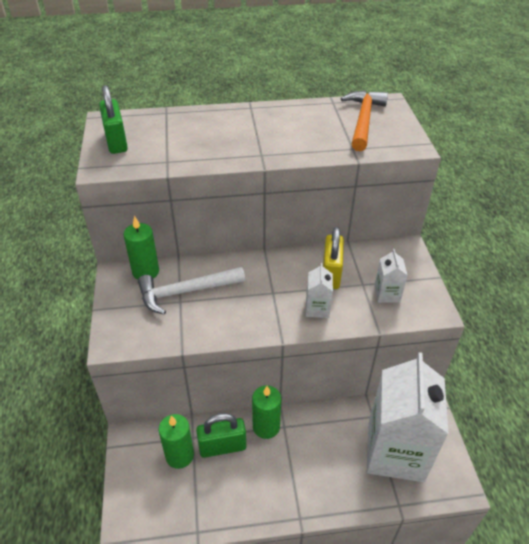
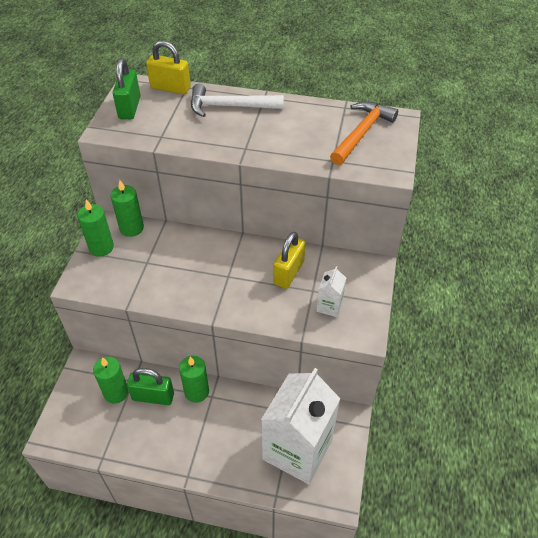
camera: 20 degrees right, 5 degrees up
white hammer [138,267,245,315] -> white hammer moved to [191,84,284,117]
white carton [306,263,333,318] -> none
none -> green candle [77,199,114,257]
none -> yellow padlock [146,40,191,95]

